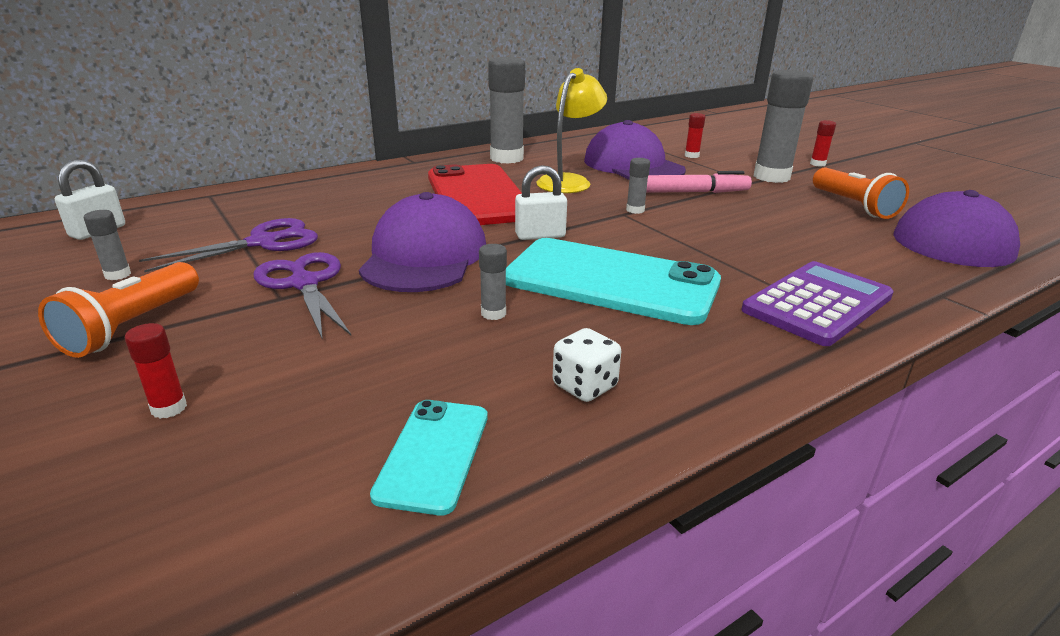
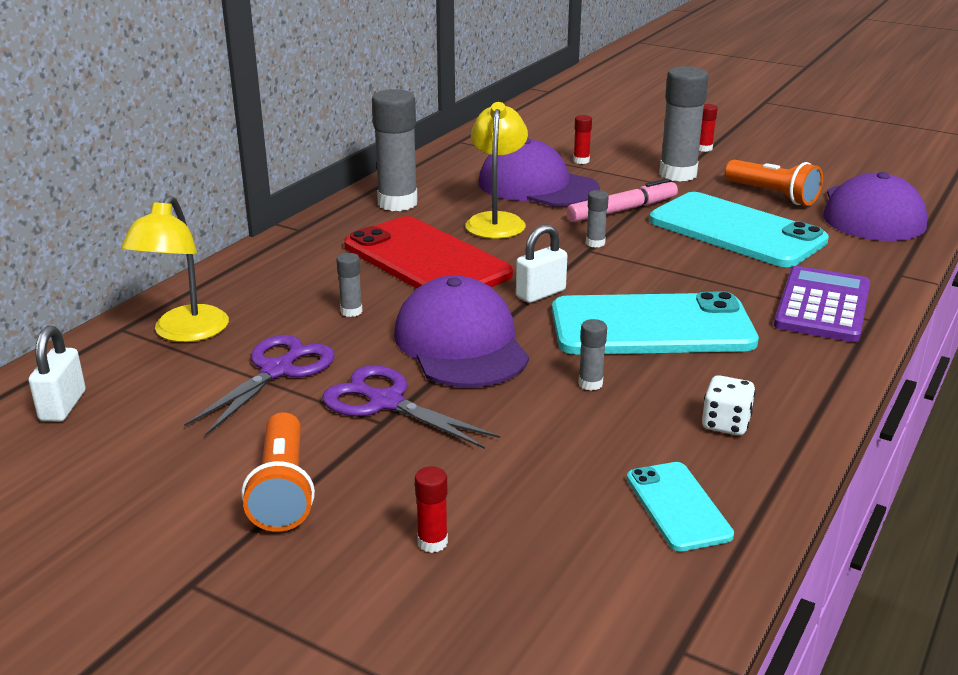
camera: 25 degrees left, 0 degrees up
grey glue stick [84,210,131,280] -> grey glue stick moved to [336,253,363,317]
none -> yellow lamp [121,196,229,342]
none -> turquoise phone [650,192,829,267]

